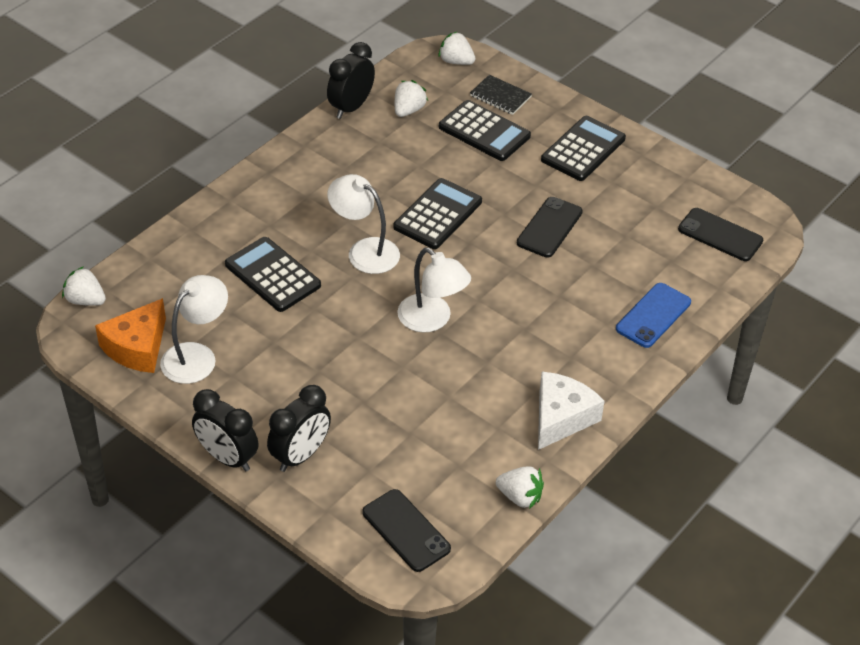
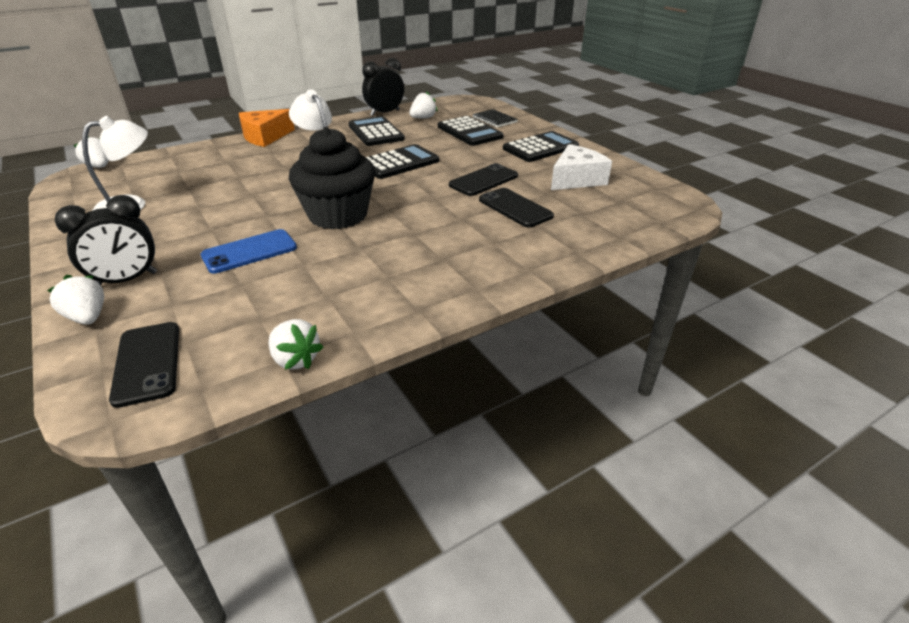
camera: 20 degrees right, 10 degrees down
orange cheese [95,298,166,373] -> orange cheese moved to [239,109,295,147]
black clock [192,389,259,471] -> none
black calculator [225,237,321,312] -> black calculator moved to [348,116,405,146]
white lamp [397,247,471,332] -> black cupcake [289,127,375,229]
white strawberry [438,32,476,65] -> white strawberry moved to [47,275,104,325]
white cheese [538,372,604,450] -> white cheese moved to [551,144,612,190]
blue phone [616,283,691,348] -> blue phone moved to [201,229,297,273]
black phone [678,208,763,261] -> black phone moved to [479,188,554,227]

